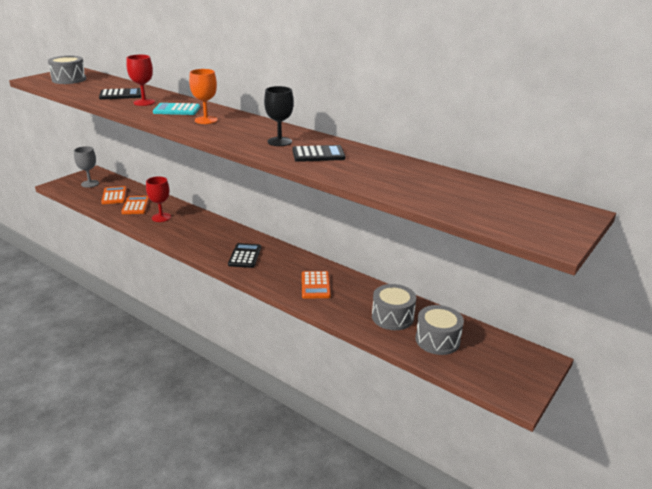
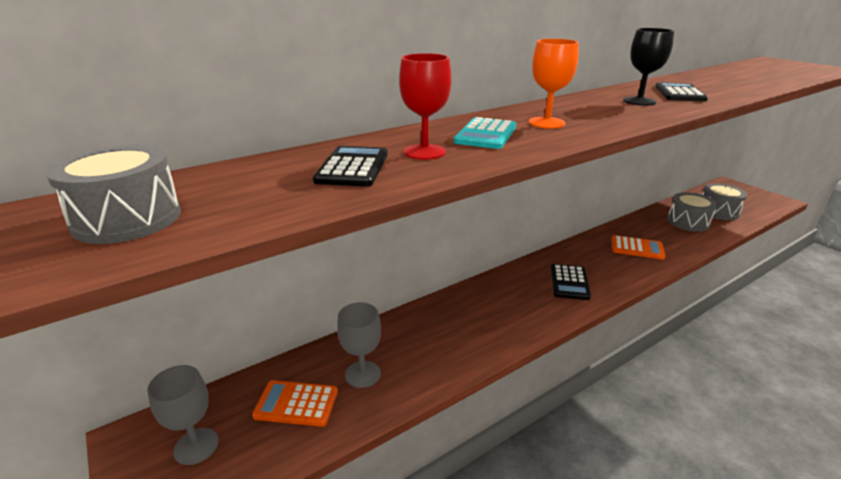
camera: 70 degrees left, 0 degrees up
orange calculator [121,196,150,214] -> grey goblet [337,302,381,388]
red goblet [146,176,171,222] -> none
black calculator [228,243,261,268] -> black calculator turned 105 degrees counterclockwise [551,264,591,300]

